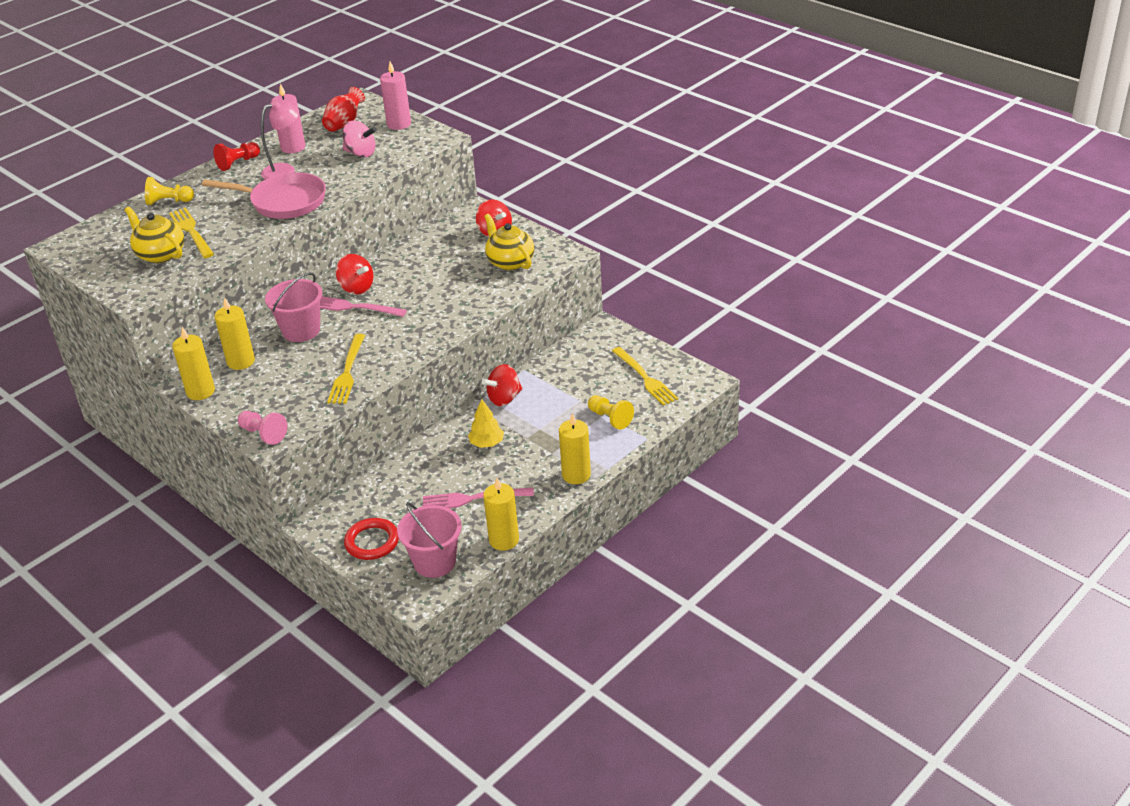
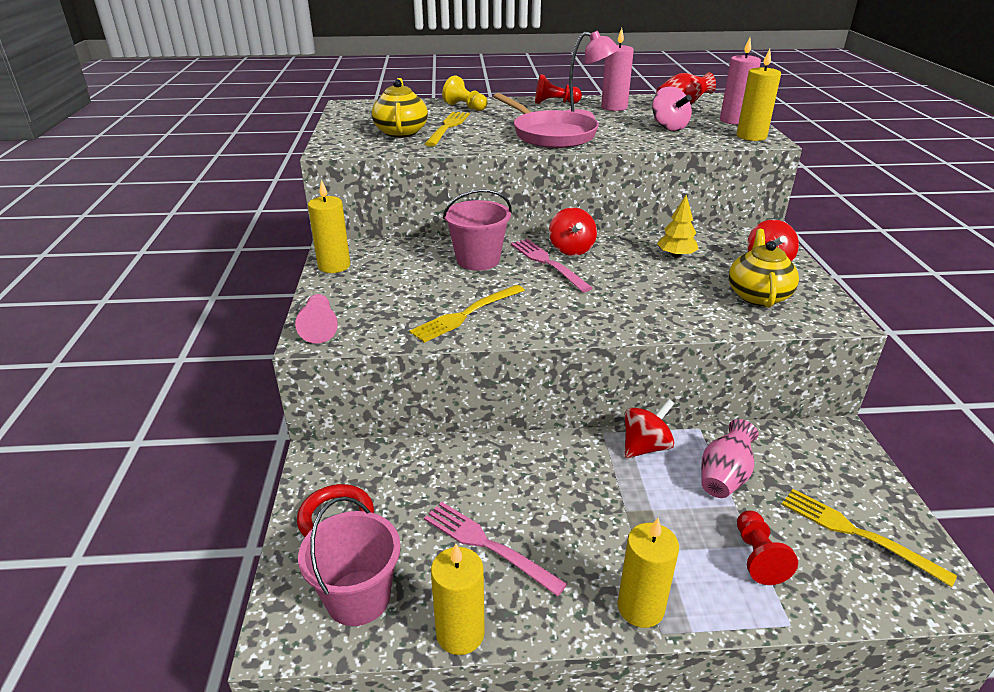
camera: 40 degrees right, 5 degrees down
yellow candle [214,297,255,370] -> yellow candle moved to [737,49,781,141]
yellow tree [468,399,504,448] -> yellow tree moved to [657,195,698,258]
red spinning top [482,364,522,406] -> red spinning top turned 135 degrees clockwise [625,399,674,458]
yellow pawn [588,395,634,430] -> red pawn [737,511,798,585]
yellow fork [612,347,678,406] -> yellow fork turned 120 degrees clockwise [781,489,957,587]
none -> pink vase [701,419,759,498]

